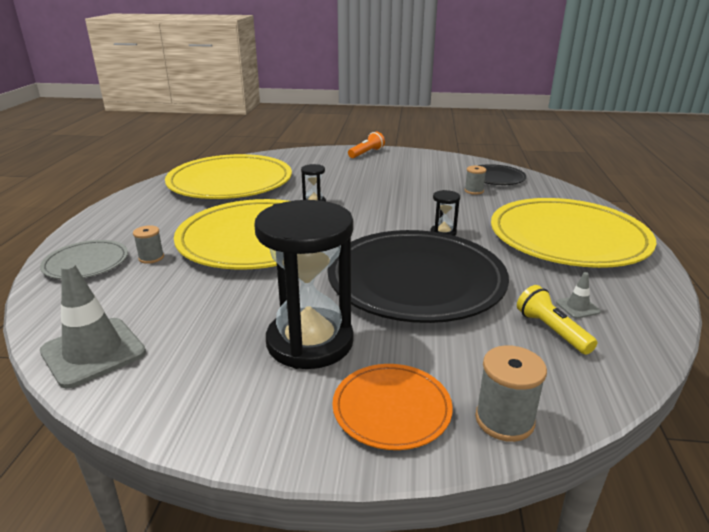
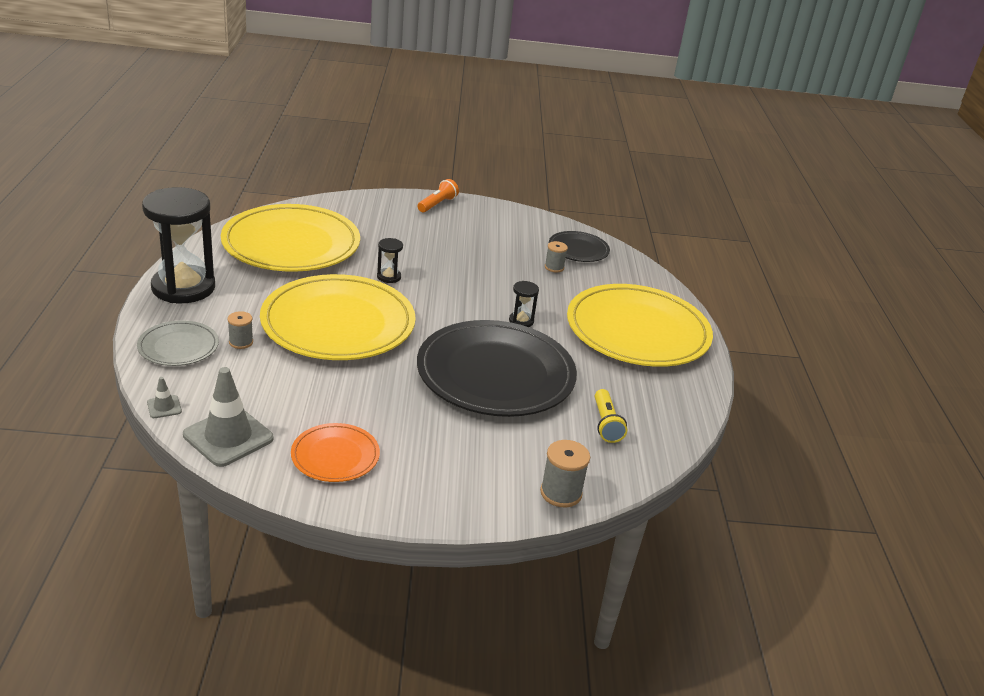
camera: 10 degrees left, 5 degrees up
black hourglass [254,200,354,369] -> black hourglass moved to [142,187,215,303]
orange plate [332,364,453,450] -> orange plate moved to [291,423,380,482]
yellow flashlight [517,285,597,355] -> yellow flashlight turned 150 degrees counterclockwise [595,389,627,443]
grey traffic cone [556,272,601,319] -> grey traffic cone moved to [147,377,182,418]

